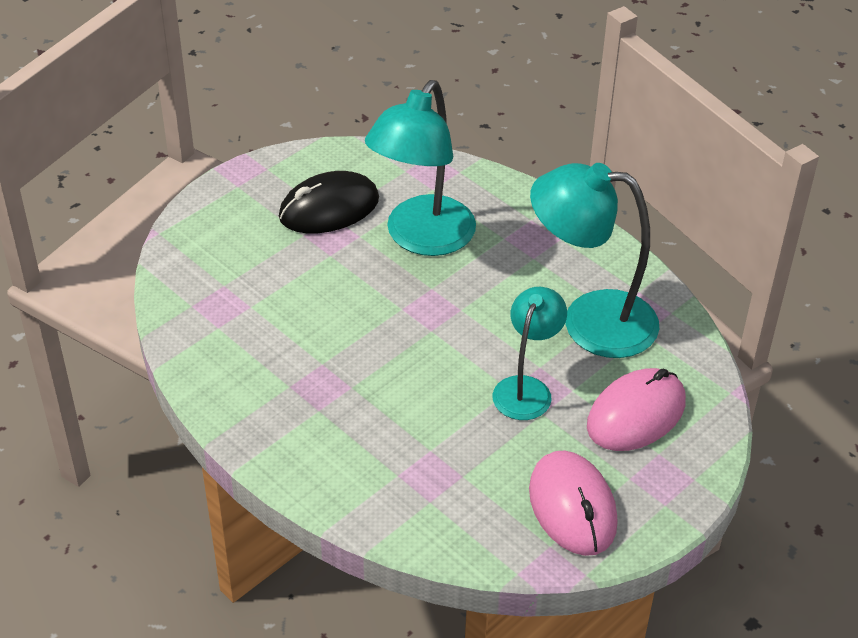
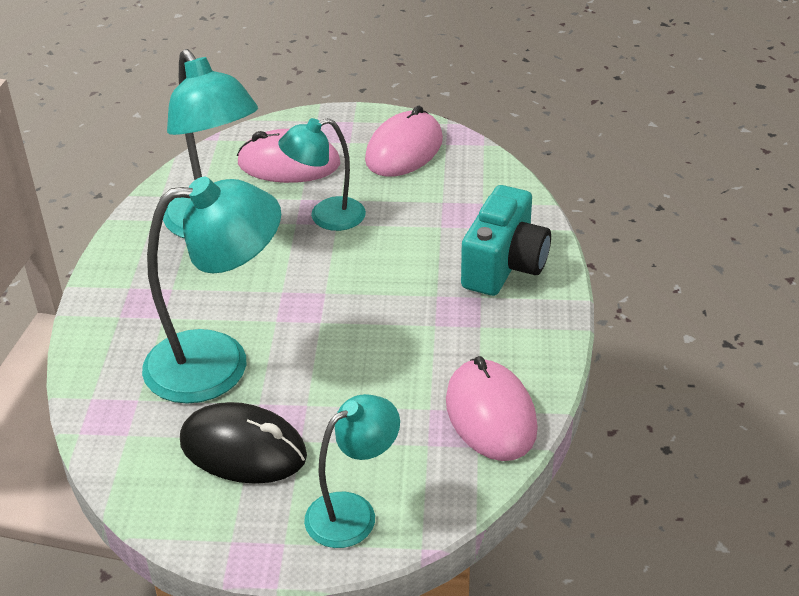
camera: 130 degrees left, 5 degrees down
none -> turquoise lamp [304,394,400,548]
none -> pink mouse [446,356,538,461]
none -> turquoise camera [461,185,551,296]

